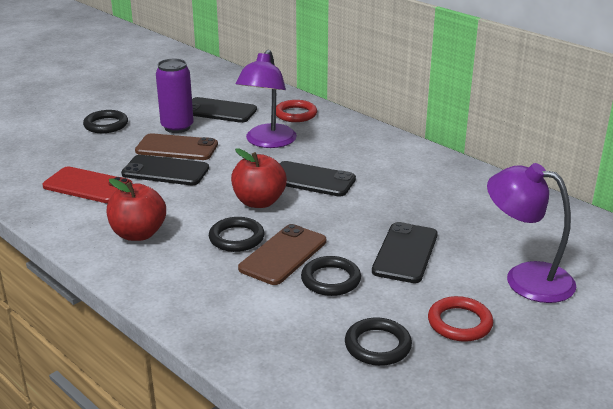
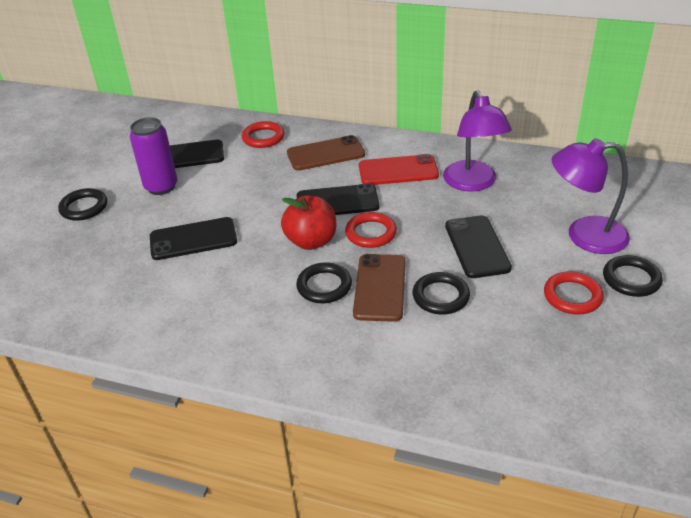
camera: 25 degrees left, 10 degrees up
red phone [42,166,132,203] -> red phone moved to [359,154,439,185]
red apple [107,178,166,241] -> none
brown phone [135,133,218,160] -> brown phone moved to [287,135,365,171]
purple lamp [236,49,297,148] -> purple lamp moved to [443,90,512,192]
black ring [345,318,412,366] -> black ring moved to [603,255,663,297]
none -> red ring [345,212,397,248]

